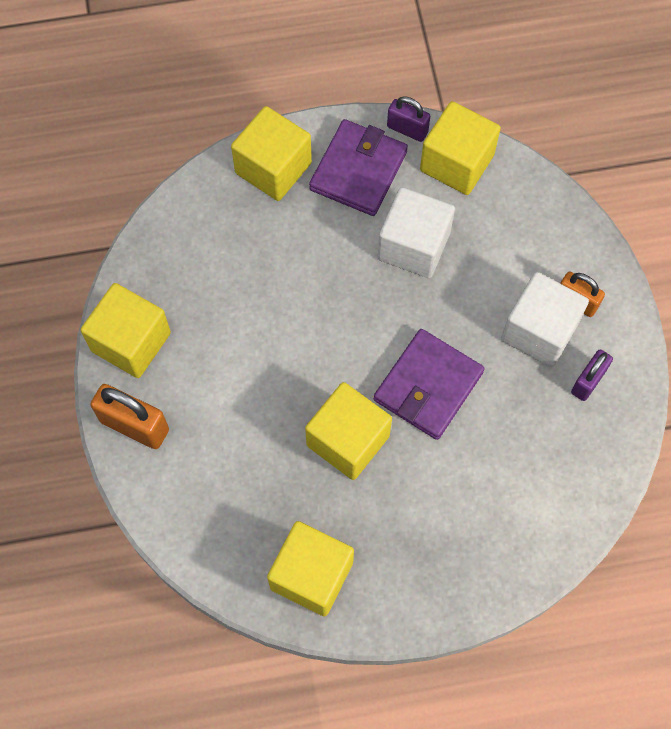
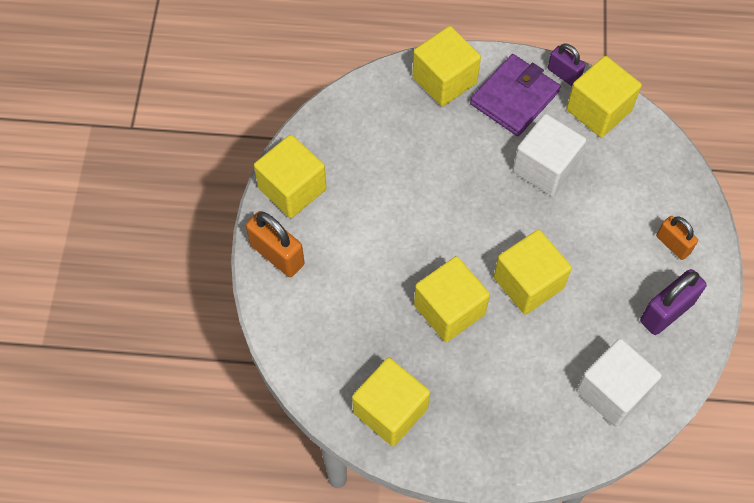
camera: 15 degrees right, 5 degrees down
purple wallet [374,329,485,440] -> yellow cube [494,229,572,315]
white cube [501,272,589,367] -> white cube moved to [576,338,662,427]
purple padlock [571,349,613,401] -> purple padlock [640,269,707,335], size x1.55

